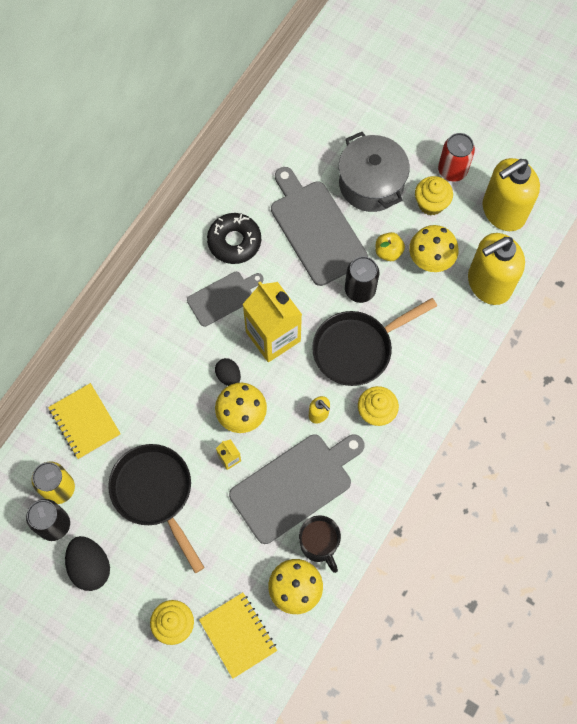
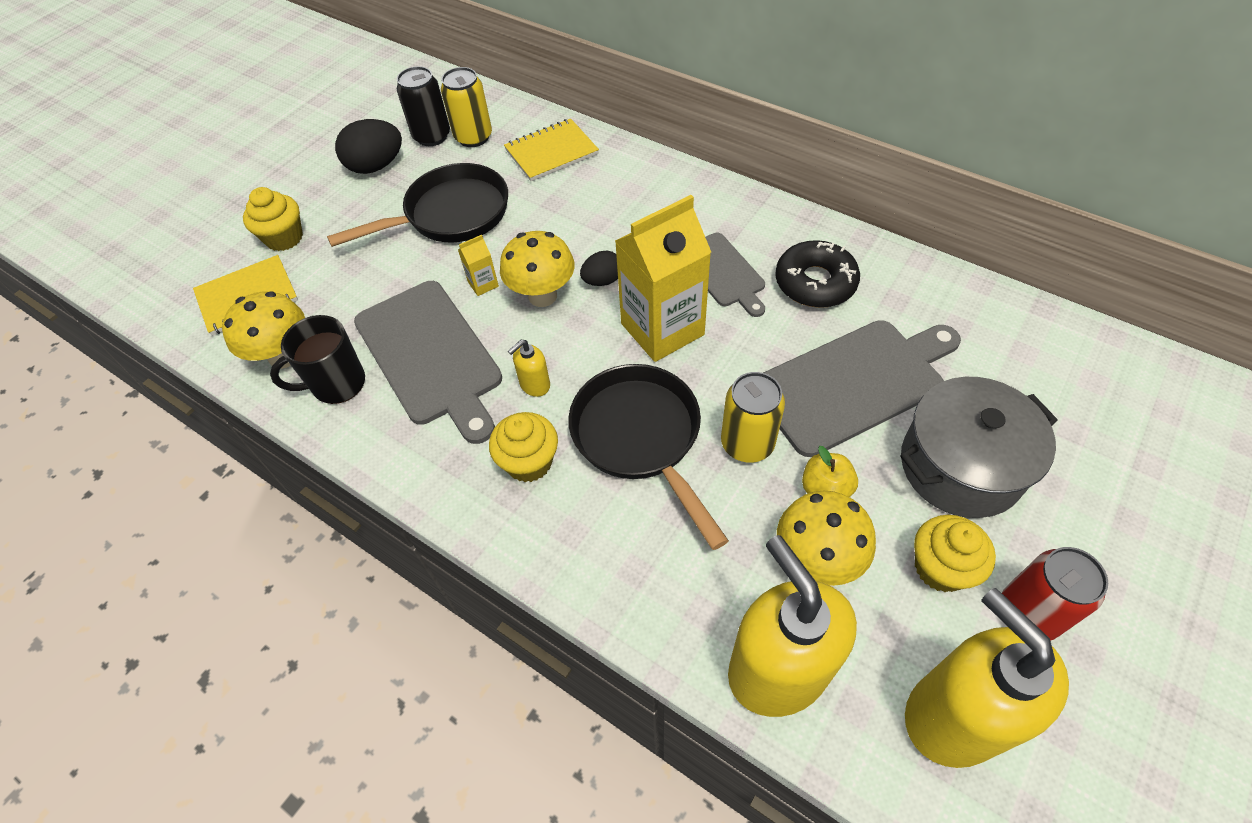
camera: 95 degrees right, 15 degrees down
black can [345,256,379,303] -> yellow can [721,372,785,463]

